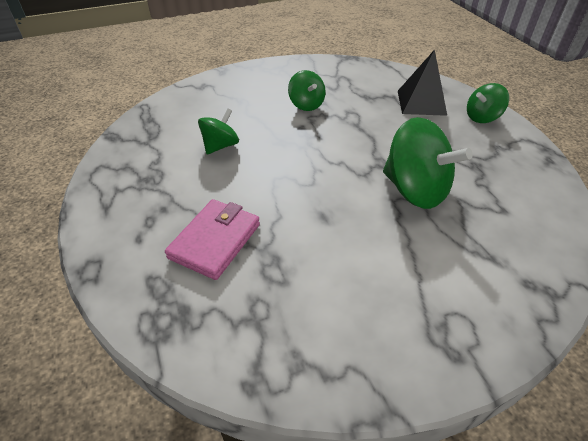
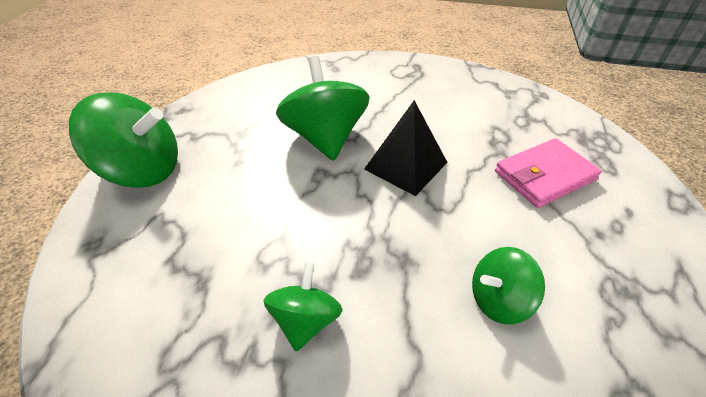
camera: 145 degrees left, 0 degrees up
black pyramid [398,49,447,116] -> black pyramid moved to [364,100,448,196]
green spinning top [467,83,509,123] -> green spinning top [69,92,178,188], size x1.77

